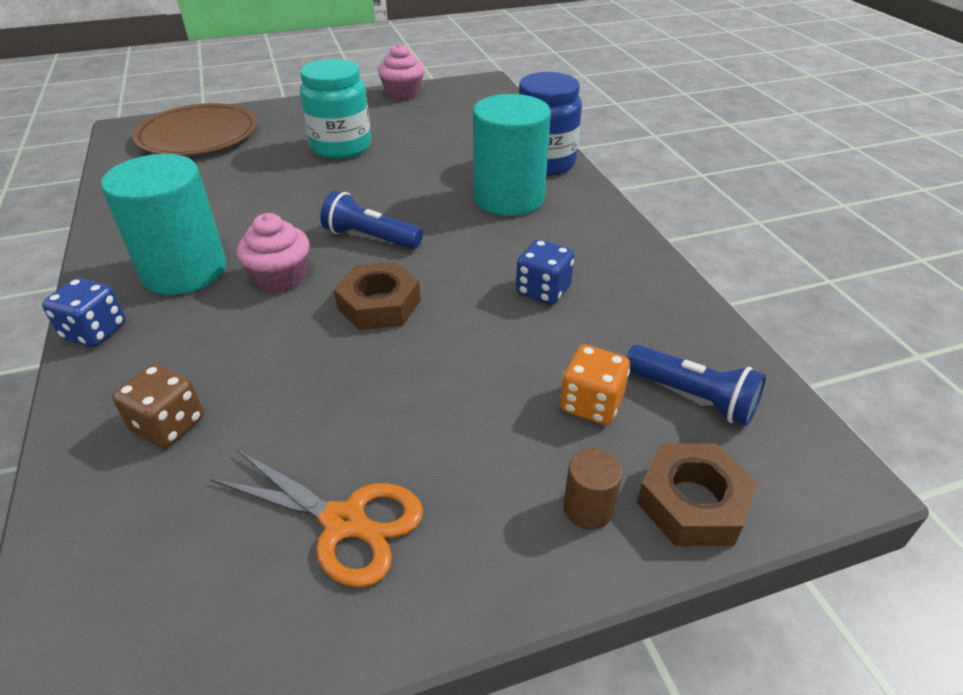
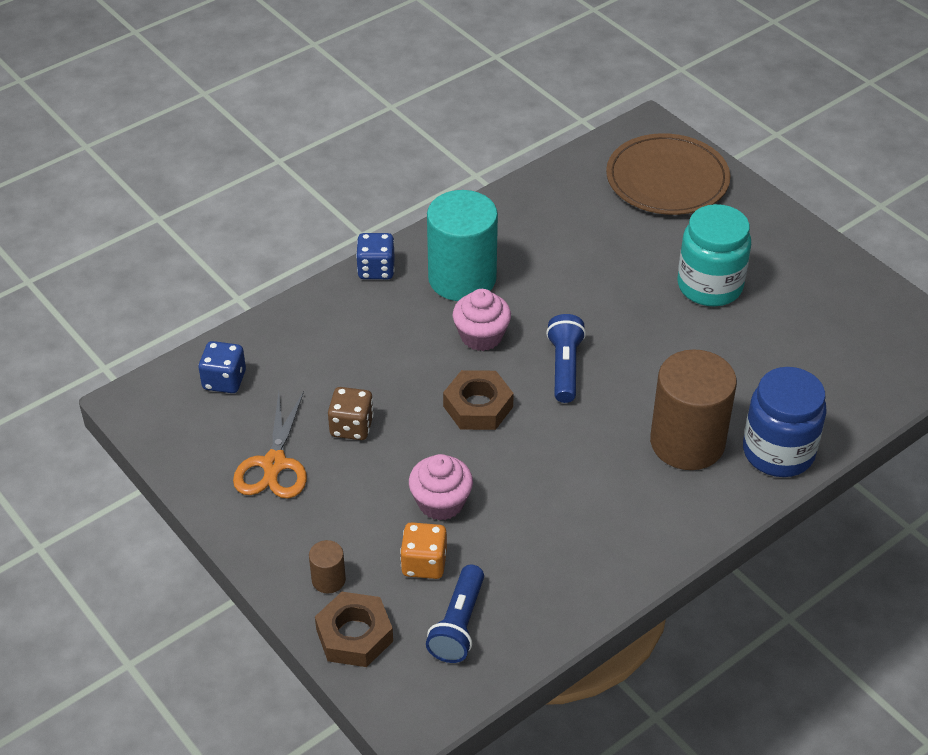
camera: 70 degrees right, 5 degrees up
brown dice [112,364,204,448] -> brown dice moved to [328,387,374,440]
pink cupcake [378,43,424,100] -> pink cupcake moved to [409,454,473,521]
turquoise cylinder [473,94,551,216] -> brown cylinder [650,349,737,470]
blue dice [516,239,575,305] -> blue dice moved to [198,341,246,393]

